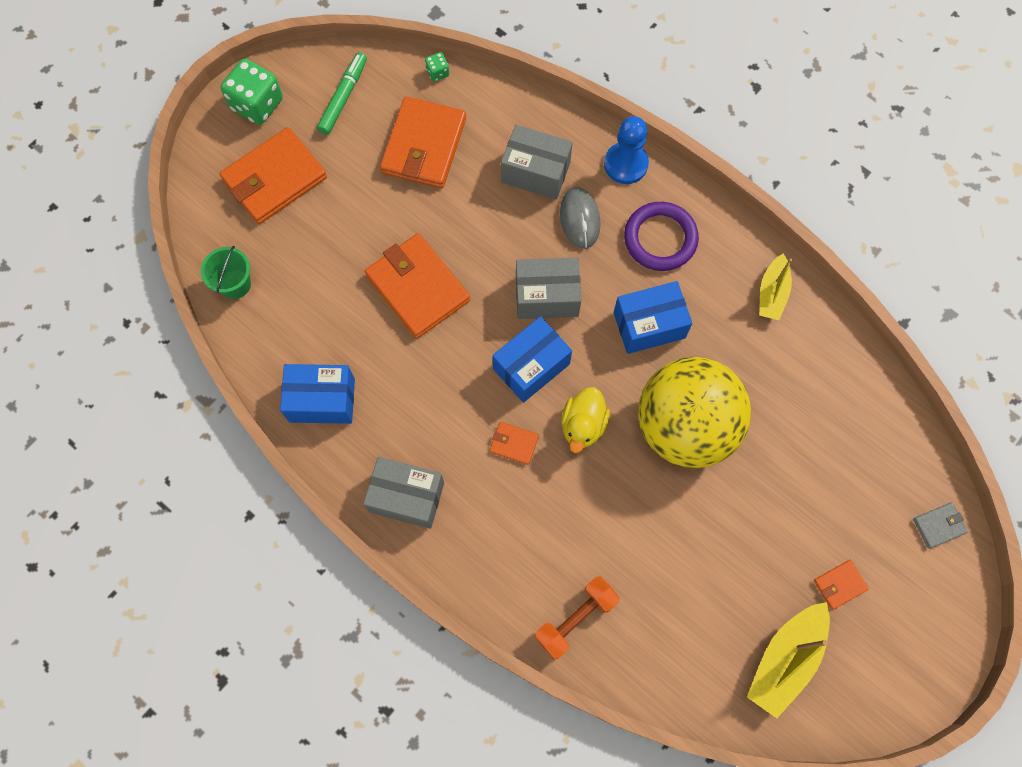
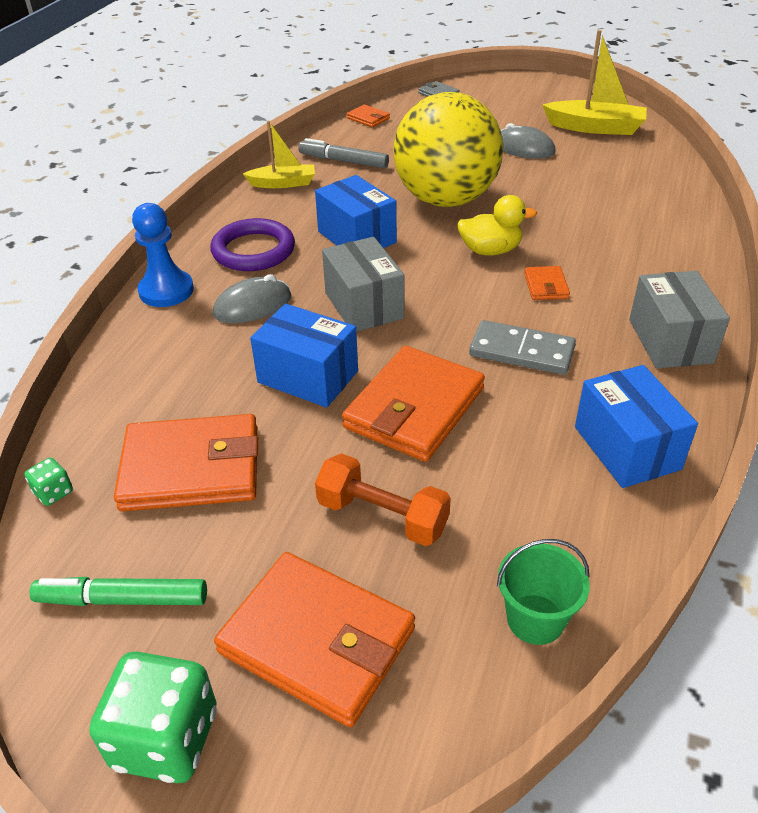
camera: 110 degrees left, 30 degrees down
blue box [492,316,572,403] -> blue box moved to [250,304,358,408]
grey box [501,125,573,200] -> none
orange dumbbell [535,576,620,659] -> orange dumbbell moved to [315,454,451,546]
orange wallet [814,560,869,610] -> orange wallet moved to [347,104,390,127]
none -> grey marker [298,138,389,168]
none -> grey domino [469,320,576,375]
none -> grey mouse [501,123,556,159]

